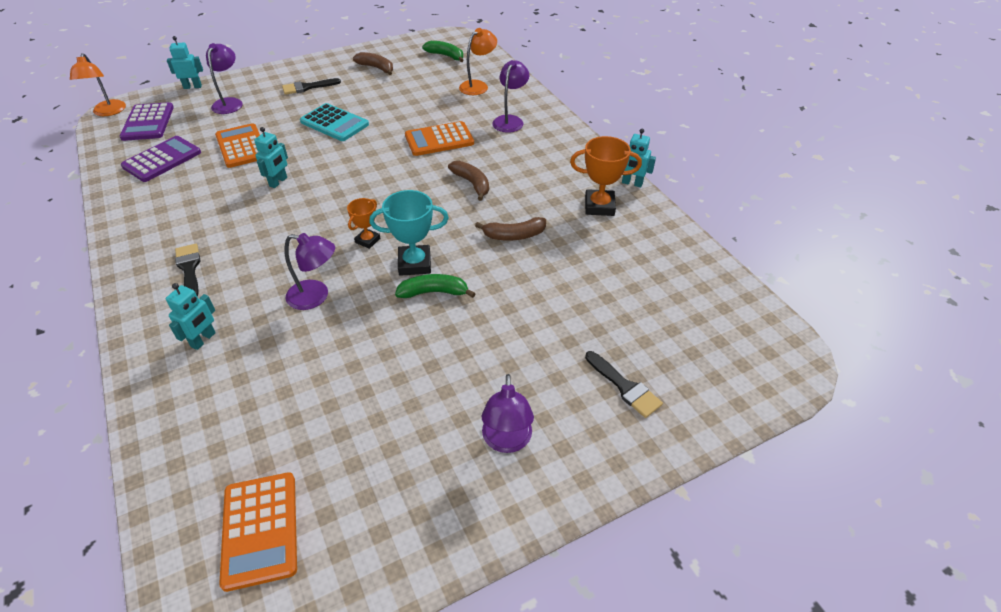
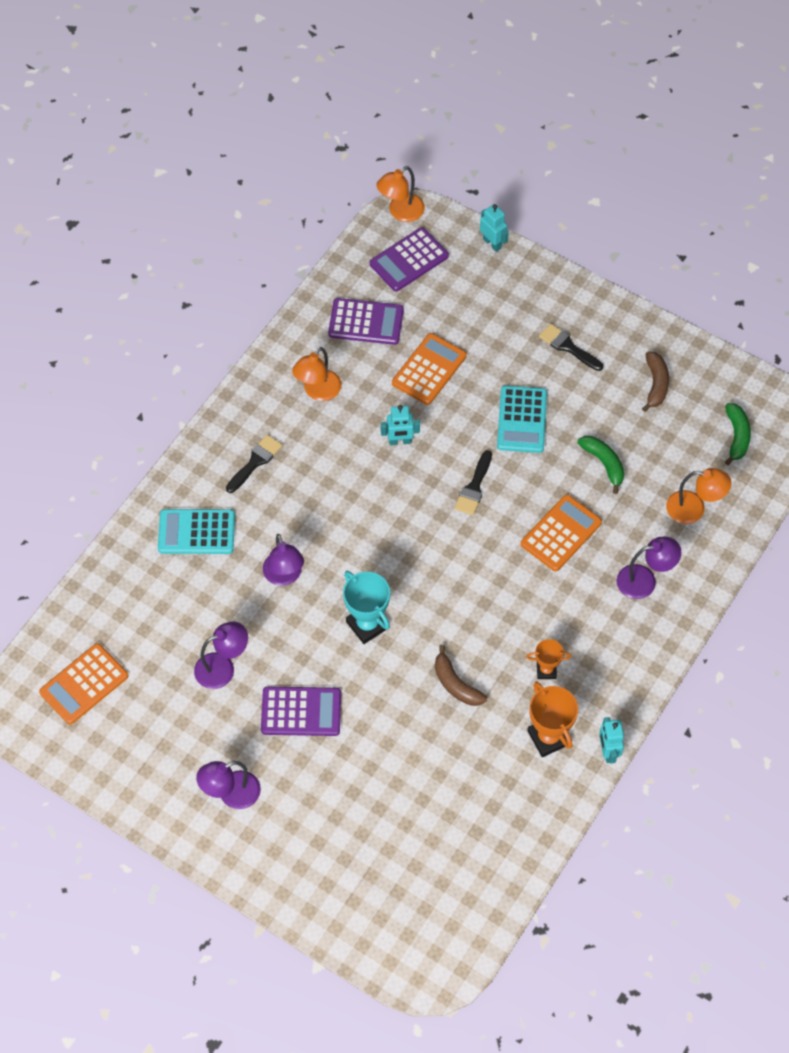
camera: 60 degrees right, 15 degrees up
turquoise robot [166,283,216,350] -> turquoise calculator [158,509,235,554]
purple lamp [206,43,243,114] -> purple lamp moved to [194,621,248,689]
orange trophy [347,198,380,249] -> orange trophy moved to [526,639,571,679]
green banana [395,274,475,298] -> green banana moved to [577,436,625,494]
orange calculator [405,121,474,156] -> orange calculator turned 90 degrees clockwise [521,494,602,571]
brown banana [448,161,489,201] -> none
black brush [585,351,663,418] -> black brush moved to [455,450,492,515]
none -> purple calculator [261,687,341,736]
none -> orange lamp [292,347,341,401]

